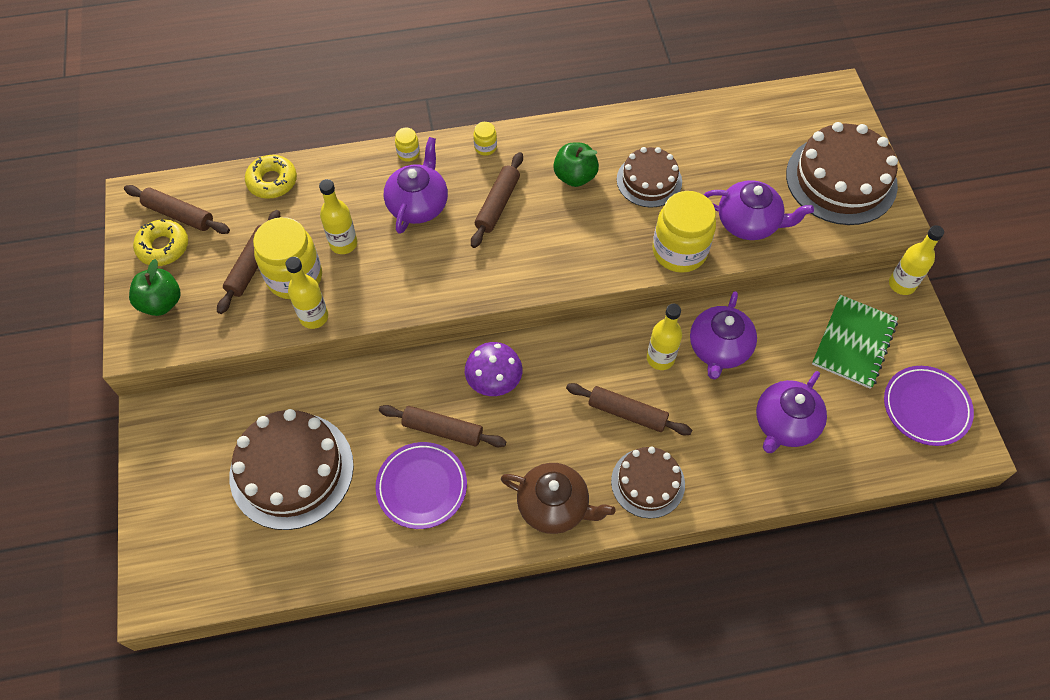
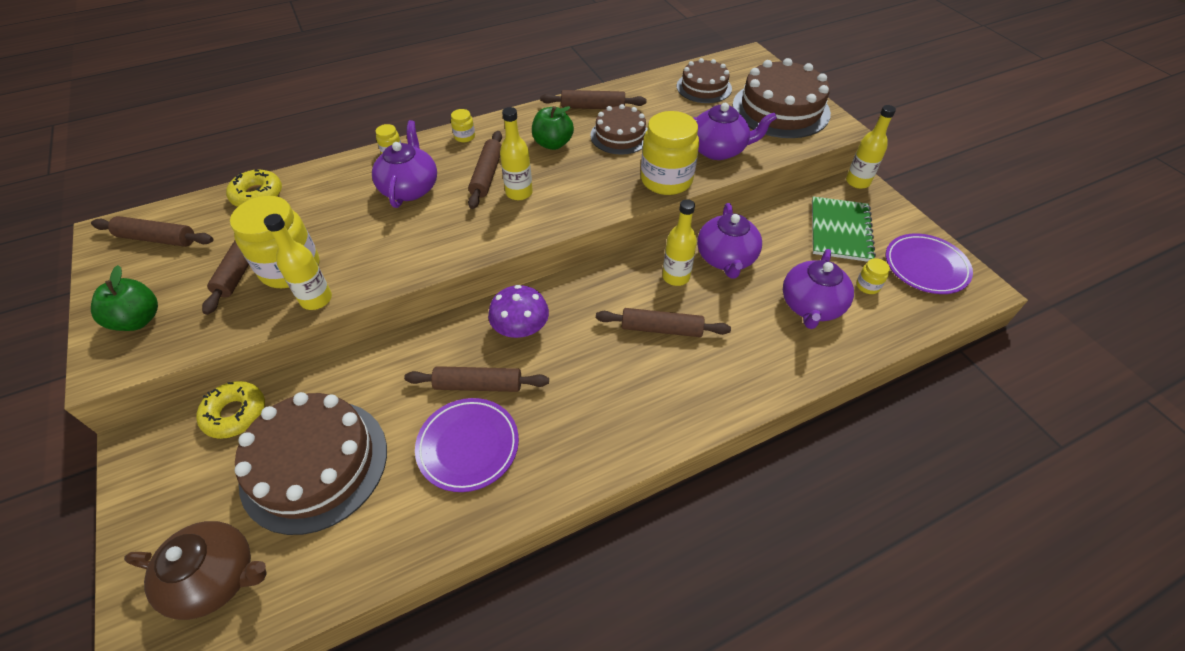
camera: 15 degrees left, 10 degrees down
yellow donut [133,219,188,266] -> yellow donut moved to [196,381,265,439]
yellow bottle [319,179,357,254] -> yellow bottle moved to [500,107,533,200]
brown teapot [501,463,615,534] -> brown teapot moved to [124,521,267,620]
brown cake [611,447,685,519] -> brown cake moved to [677,58,732,103]
none -> brown rolling pin [540,90,646,109]
none -> yellow jar [856,258,890,294]

